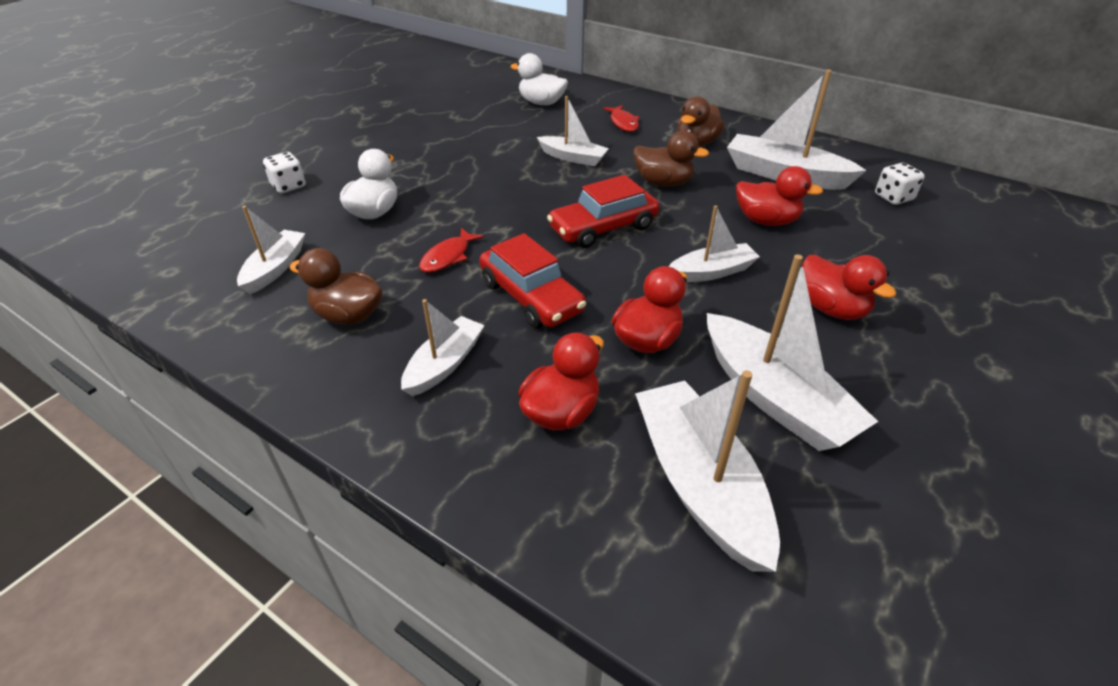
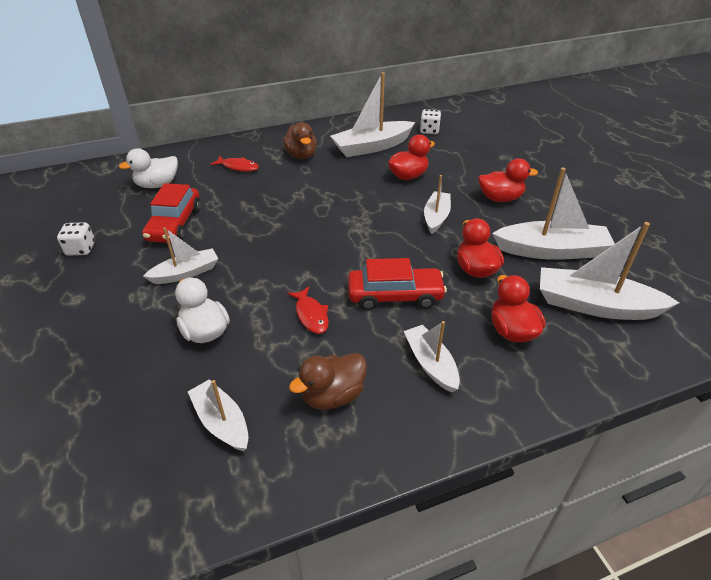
camera: 55 degrees left, 0 degrees up
white dice [263,152,306,193] -> white dice moved to [57,222,95,256]
white boat [537,96,609,166] -> white boat moved to [143,227,218,284]
red car [547,175,659,248] -> red car moved to [142,183,201,243]
brown duck [633,131,709,187] -> none

